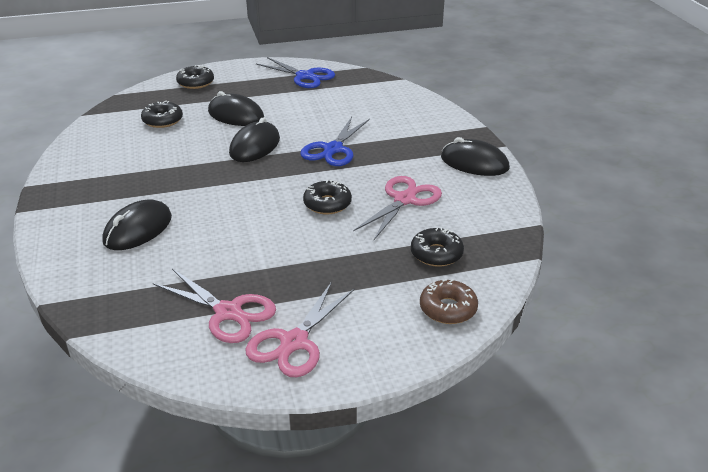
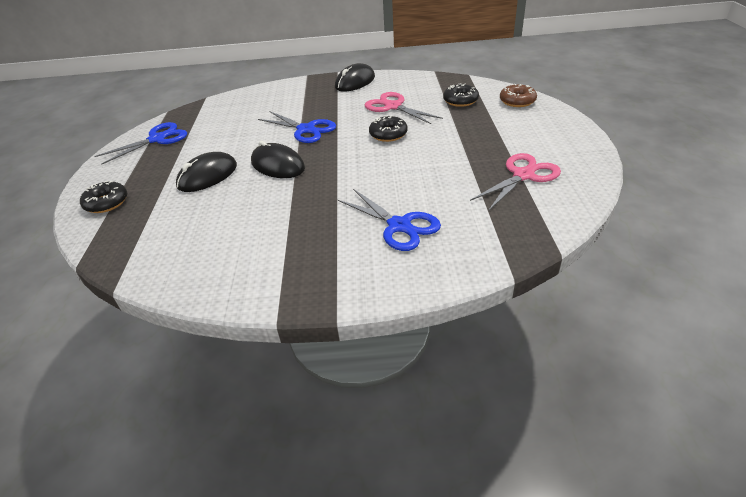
camera: 75 degrees left, 5 degrees up
black mouse [102,199,172,250] -> blue scissors [338,189,441,251]
black donut [141,101,183,128] -> none
pink scissors [245,281,355,377] -> none

